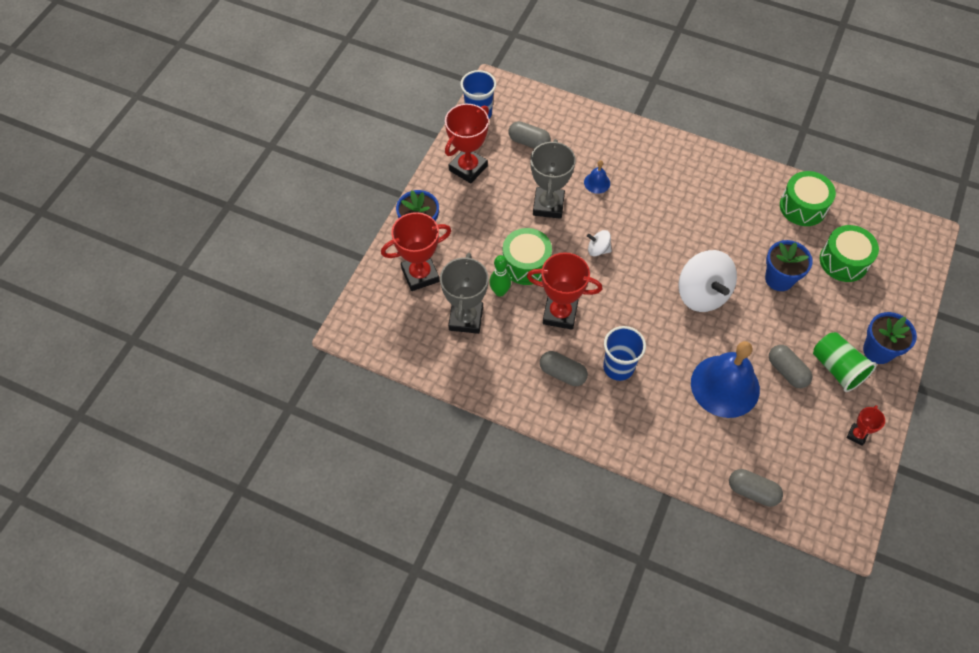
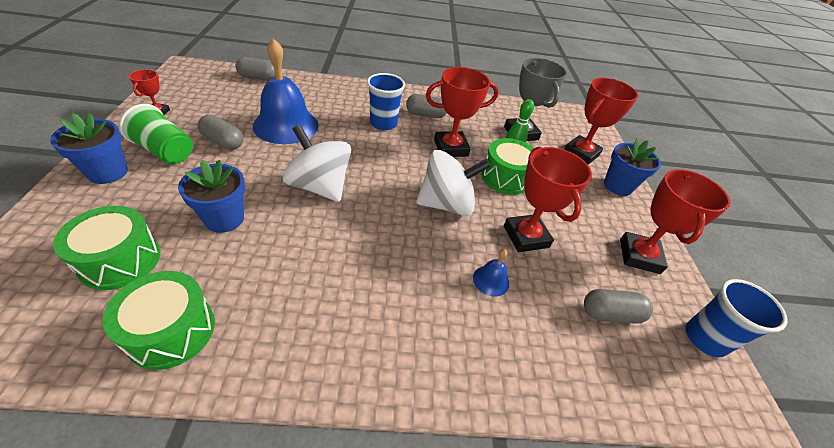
camera: 150 degrees right, 15 degrees down
grey trophy [530,139,576,219] -> red trophy [504,147,592,252]
white spinning top [587,230,612,256] -> white spinning top [416,150,491,216], size x2.09

